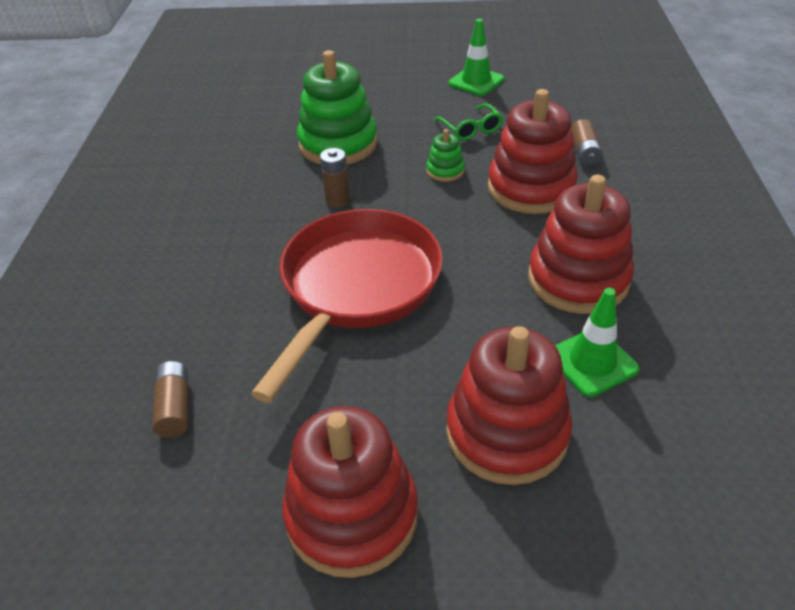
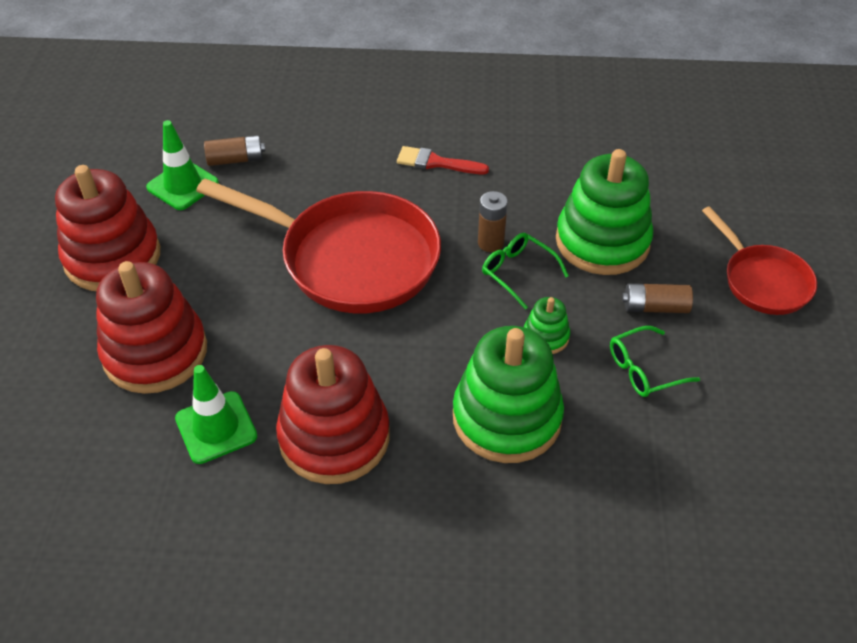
camera: 90 degrees right, 5 degrees up
green traffic cone [449,19,504,96] -> green traffic cone moved to [146,120,219,210]
red stacking toy [488,89,578,214] -> green stacking toy [453,326,564,463]
brown battery [570,119,603,166] -> brown battery moved to [622,283,693,313]
none -> red brush [397,146,489,174]
none -> green glasses [482,233,569,310]
none -> red pan [702,206,817,315]

